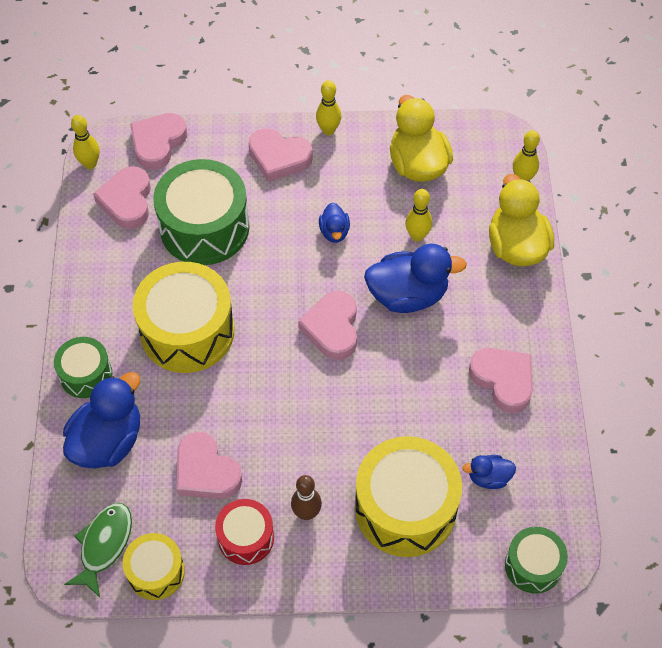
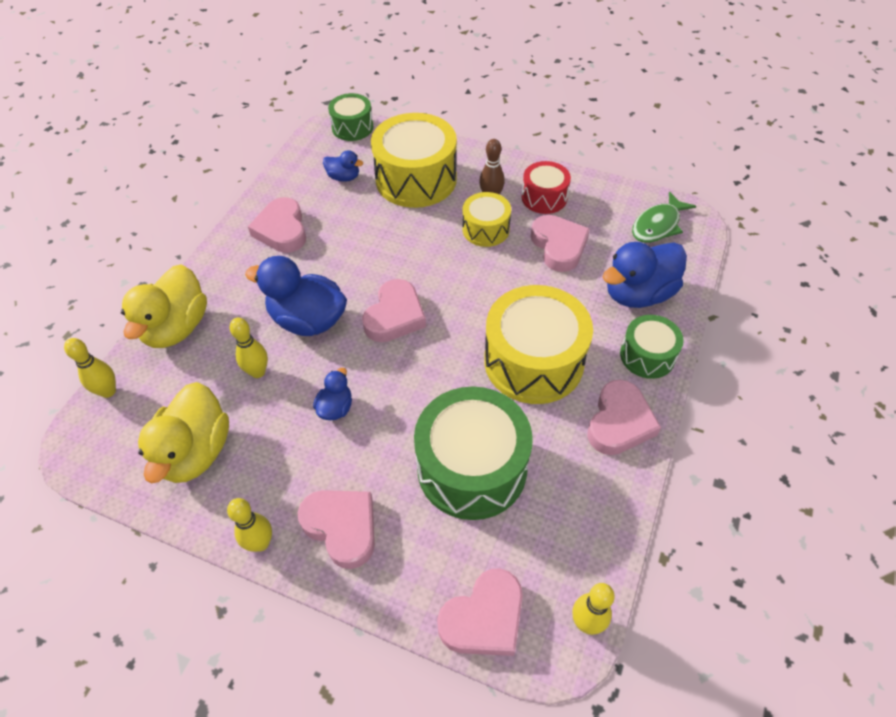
camera: 155 degrees left, 5 degrees down
pink heart [93,166,151,229] -> pink heart moved to [587,380,661,455]
yellow drum [123,533,185,600] -> yellow drum moved to [462,192,511,247]

